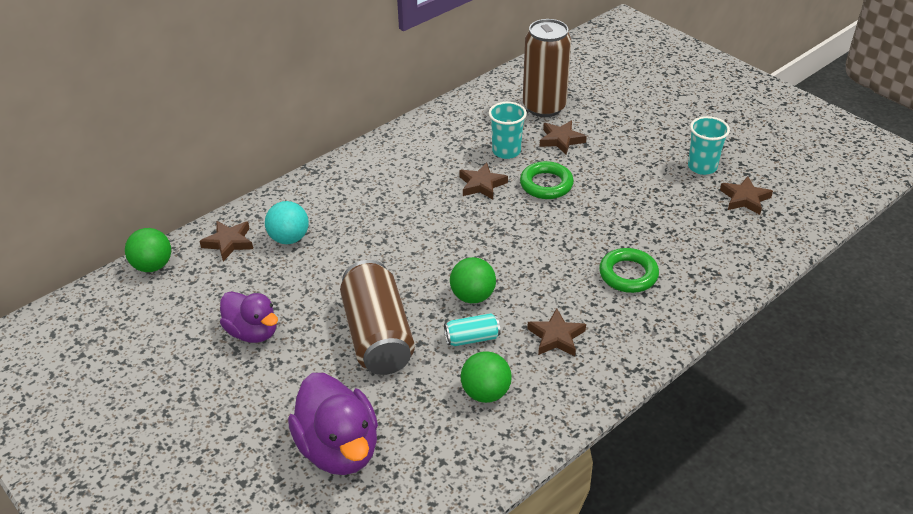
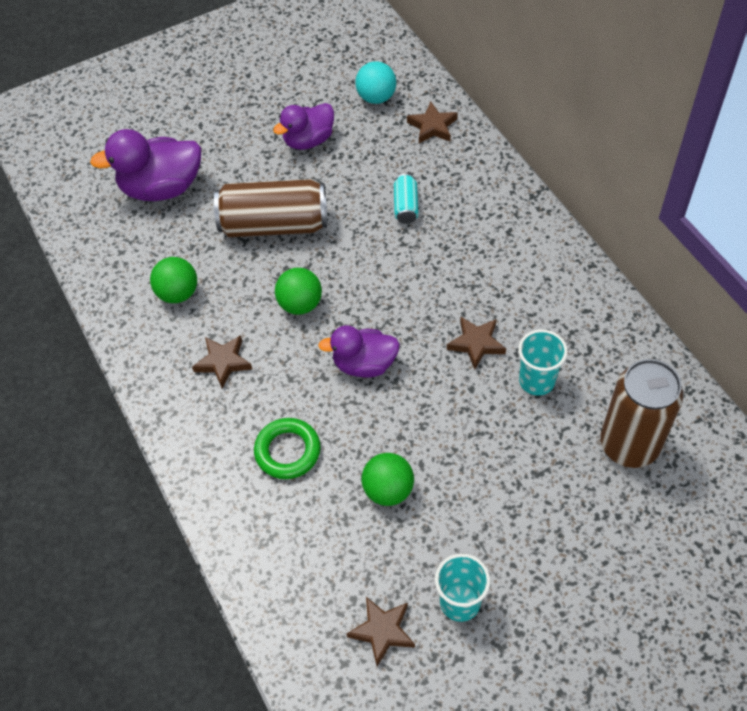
camera: 105 degrees right, 15 degrees up
green ball [125,228,171,272] -> green ball moved to [361,453,414,506]
turquoise ball [265,201,309,244] -> turquoise ball moved to [355,61,396,104]
turquoise can [444,313,500,346] -> turquoise can moved to [394,174,419,224]
green ring [520,161,574,199] -> none
brown star [540,121,587,154] -> none
none -> purple duck [318,325,400,378]

